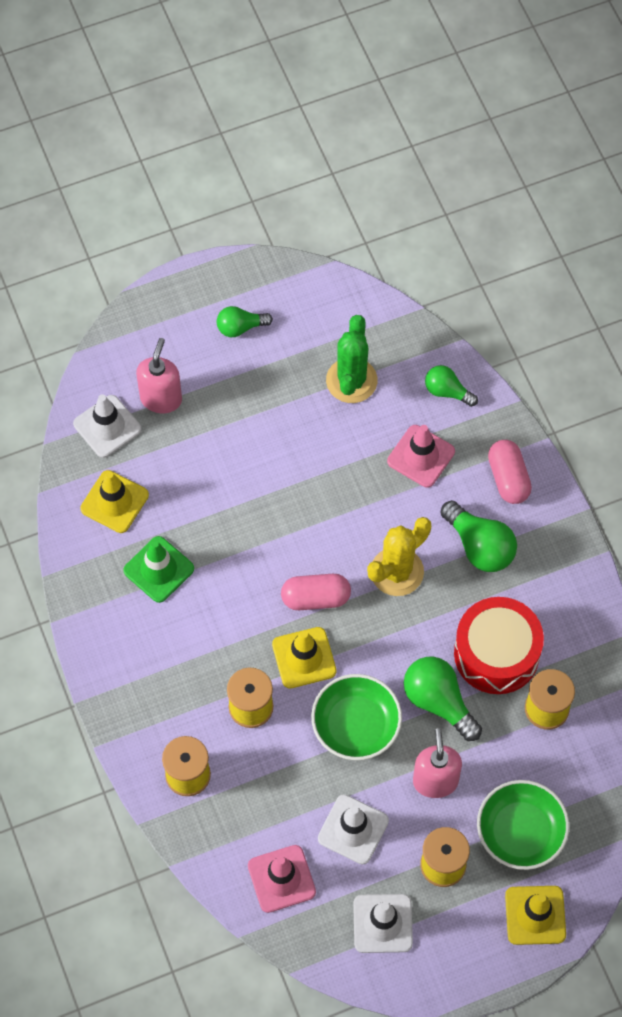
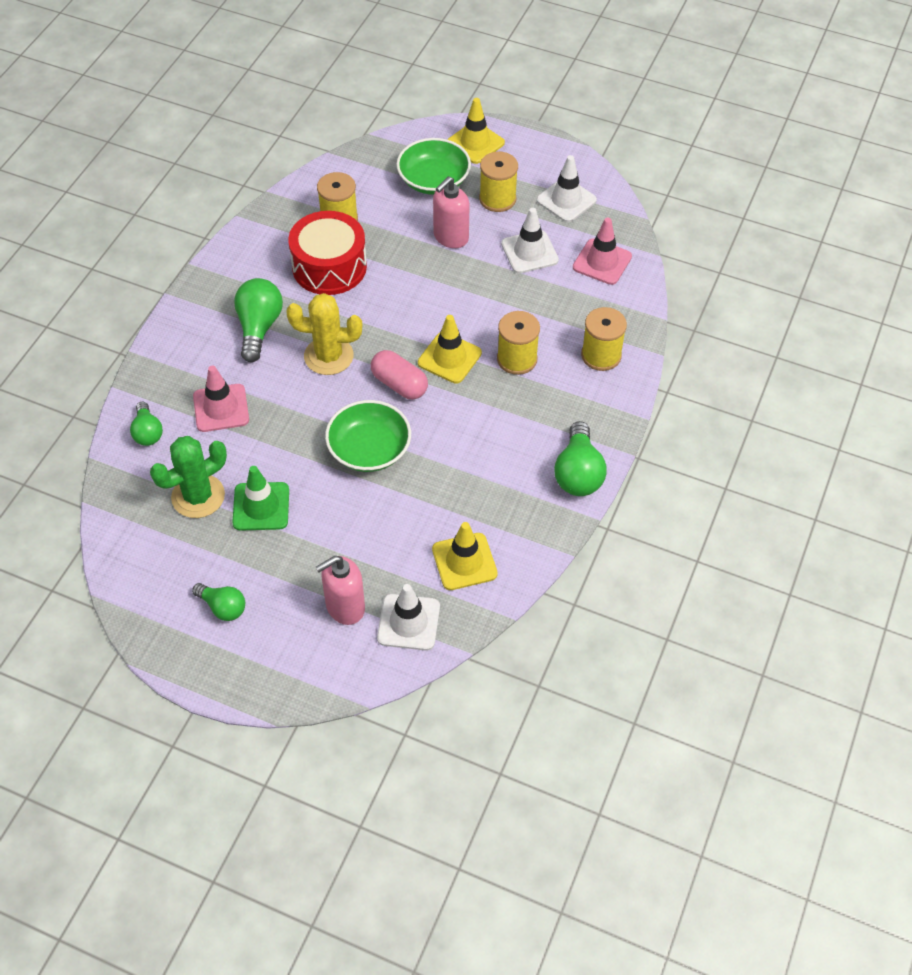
camera: 135 degrees left, 10 degrees down
green traffic cone [123,536,194,603] -> green traffic cone moved to [232,466,289,531]
green bowl [311,674,402,760] -> green bowl moved to [325,400,411,472]
green light bulb [404,657,482,741] -> green light bulb moved to [554,421,607,496]
pink capsule [488,440,532,504] -> none

